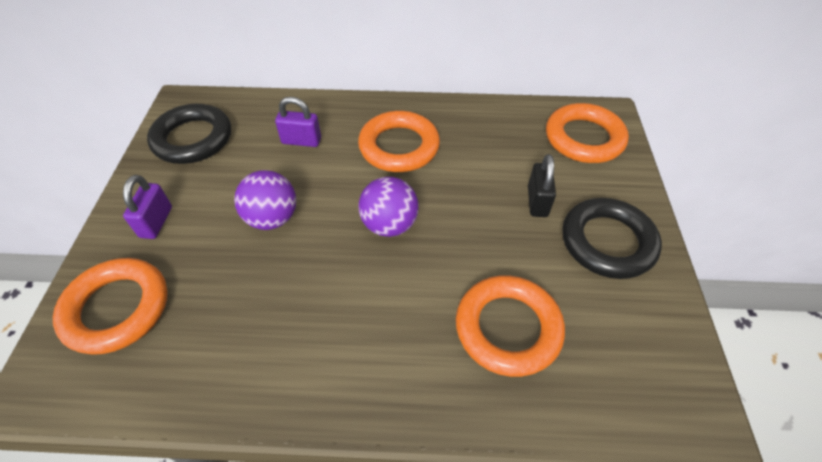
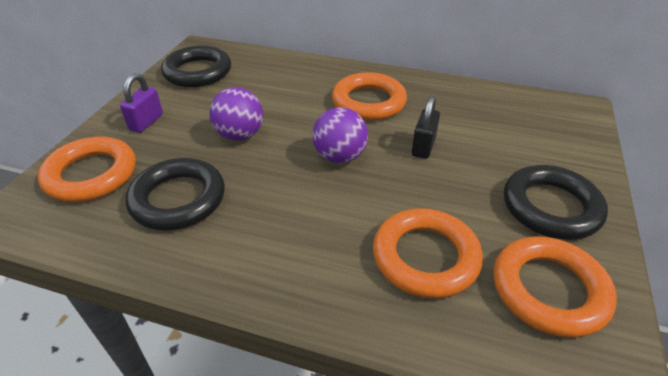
camera: 15 degrees right, 10 degrees down
purple padlock [275,97,321,147] -> none
black padlock [528,154,556,217] -> black padlock moved to [412,96,440,159]
orange ring [546,103,629,163] -> orange ring moved to [493,236,617,338]
none -> black ring [126,158,225,231]

